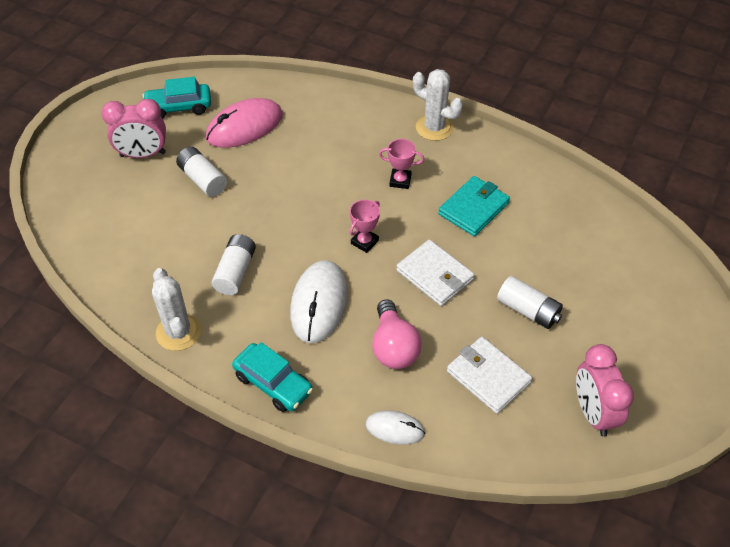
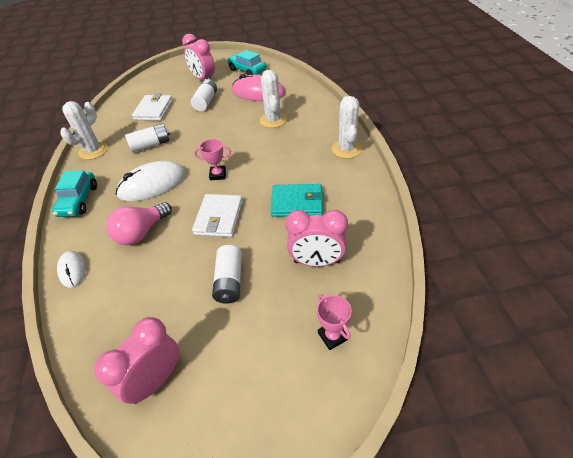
camera: 55 degrees right, 5 degrees down
pink trophy [379,139,424,189] -> pink trophy moved to [317,295,352,350]
white wallet [447,337,532,414] -> white wallet moved to [132,93,173,121]
none -> white cactus [260,70,287,128]
none -> pink clock [285,210,348,267]

